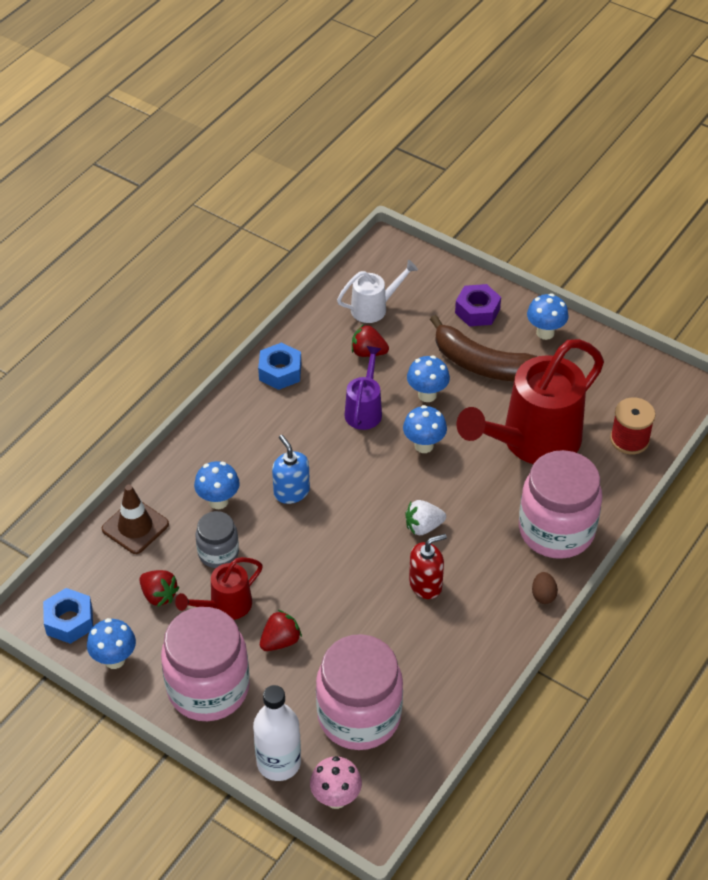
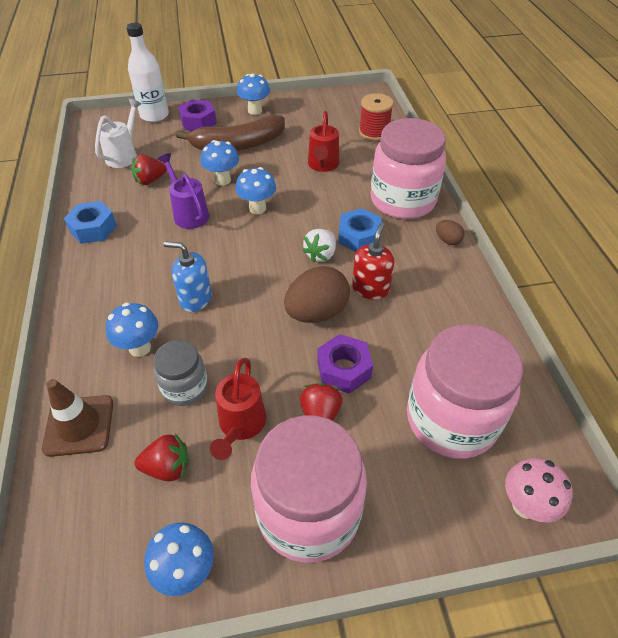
camera: 45 degrees left, 0 degrees up
blue nut [43,588,93,644] -> blue nut moved to [338,208,382,252]
white bottle [253,685,301,781] -> white bottle moved to [126,23,169,122]
red watering can [457,339,604,464] -> red watering can [308,111,339,172], size x0.49
none -> brown egg [284,266,350,323]
none -> purple nut [317,334,373,394]

